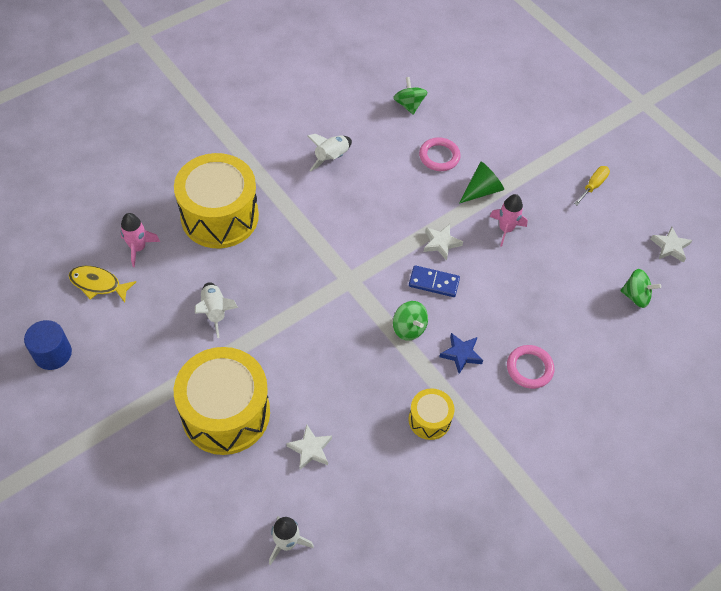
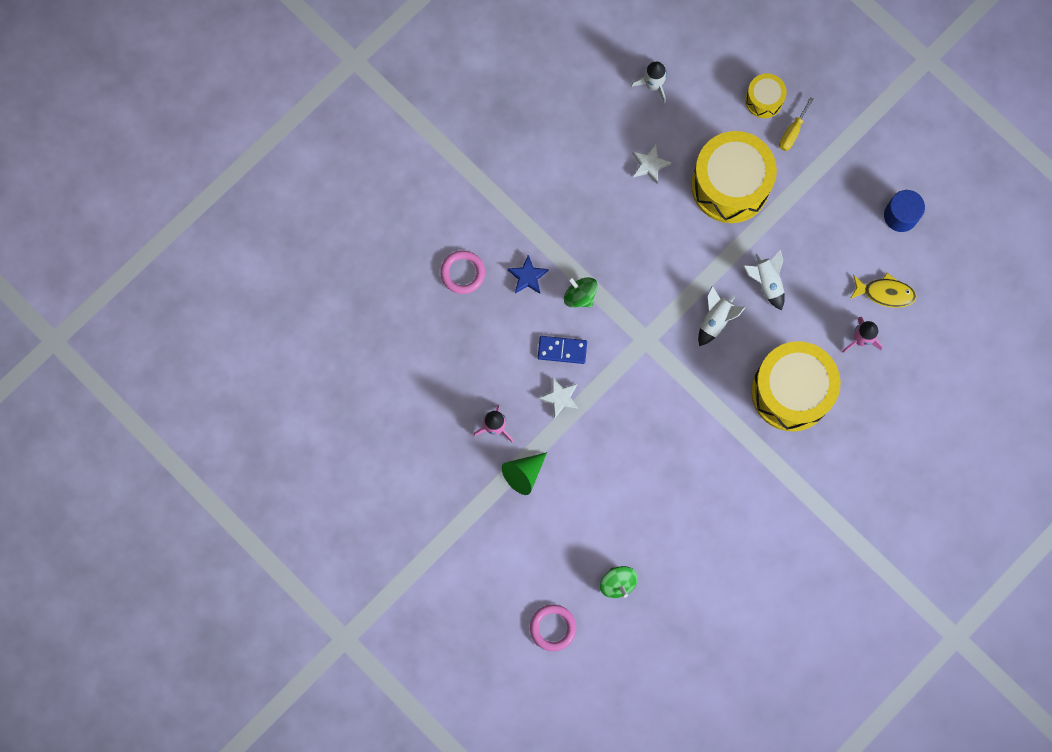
camera: 175 degrees right, 20 degrees up
white rocket [307,134,352,171] -> white rocket moved to [698,286,746,346]
yellow drum [409,388,454,440] -> yellow drum moved to [745,73,787,118]
pink ring [419,137,461,171] -> pink ring moved to [530,604,576,651]
yellow screwdriver [574,166,610,206] -> yellow screwdriver moved to [779,97,814,151]
green spinning top [620,269,661,308] -> none
white star [651,227,692,263] -> none

